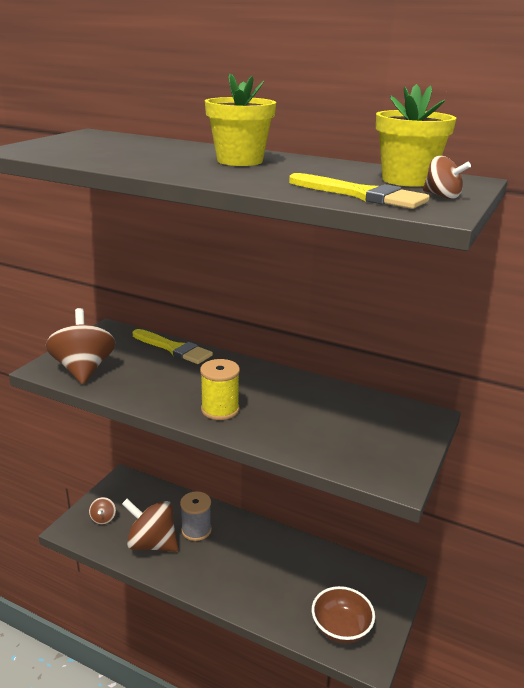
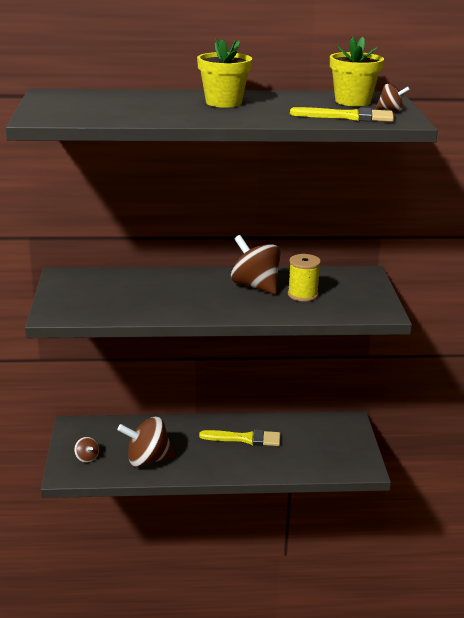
camera: 30 degrees left, 0 degrees up
brown spinning top [46,308,115,384] -> brown spinning top moved to [231,235,281,294]
yellow brush [133,329,213,364] -> yellow brush moved to [199,429,280,446]
grey spool [180,491,212,541] -> none
yellow spool [200,359,240,420] -> yellow spool moved to [288,254,321,301]
brown bowl [312,586,375,644] -> none

